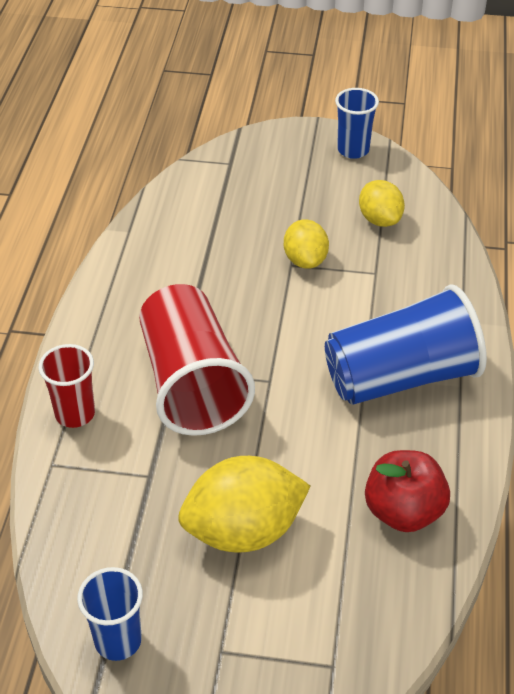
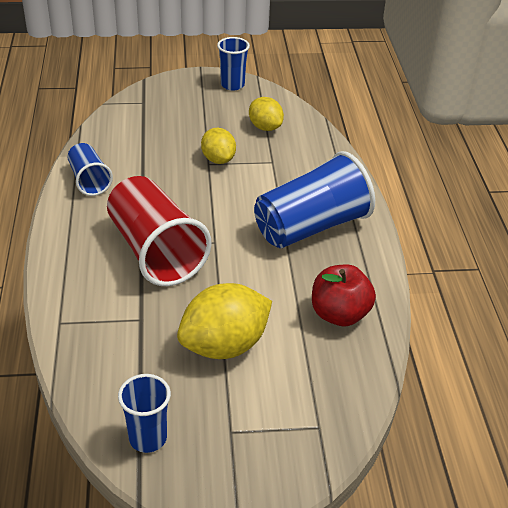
camera: 15 degrees left, 5 degrees down
red cup [39,344,95,428] -> none
none -> blue cup [67,143,113,196]

